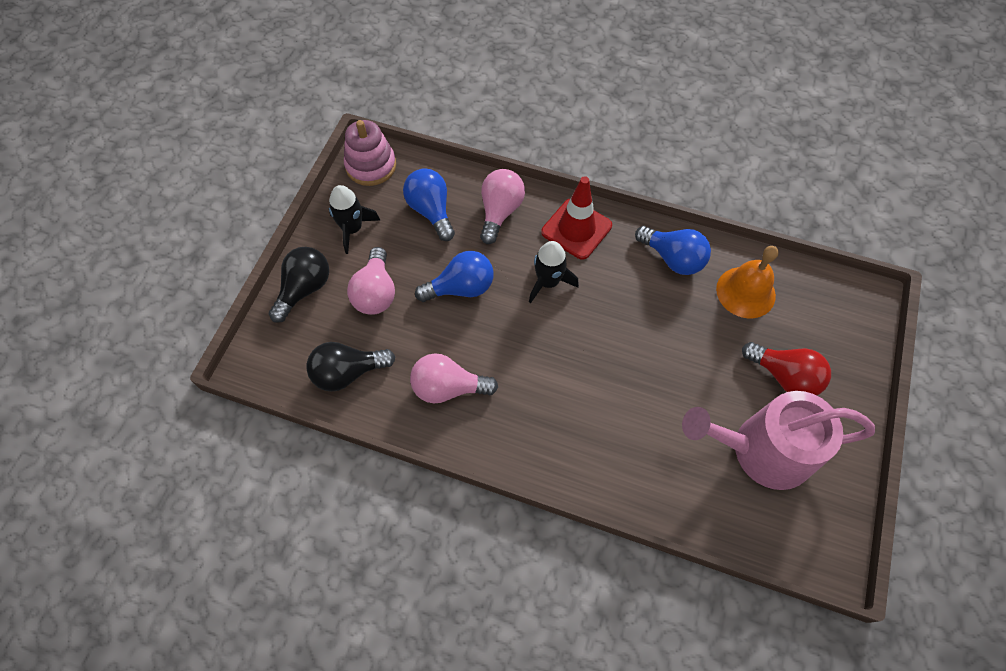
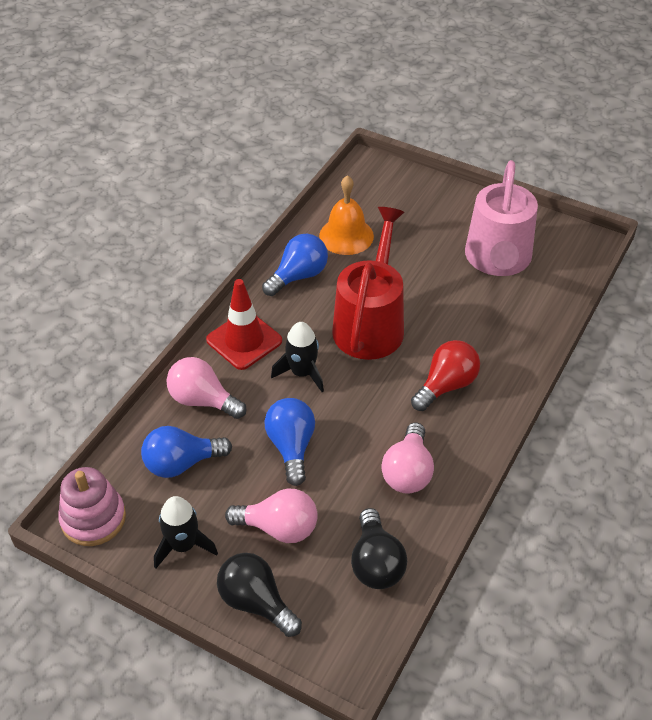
camera: 80 degrees left, 15 degrees down
red light bulb [742,342,831,395] -> red light bulb moved to [411,340,480,411]
none -> red watering can [332,207,404,360]

